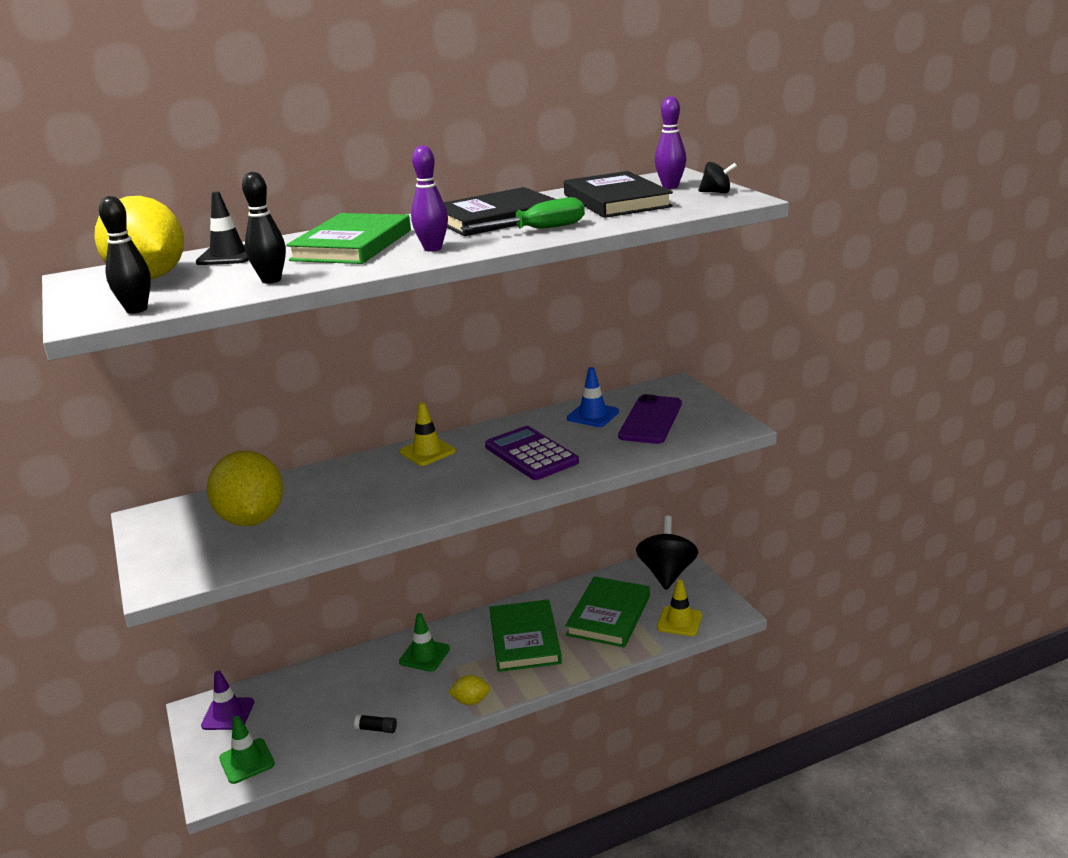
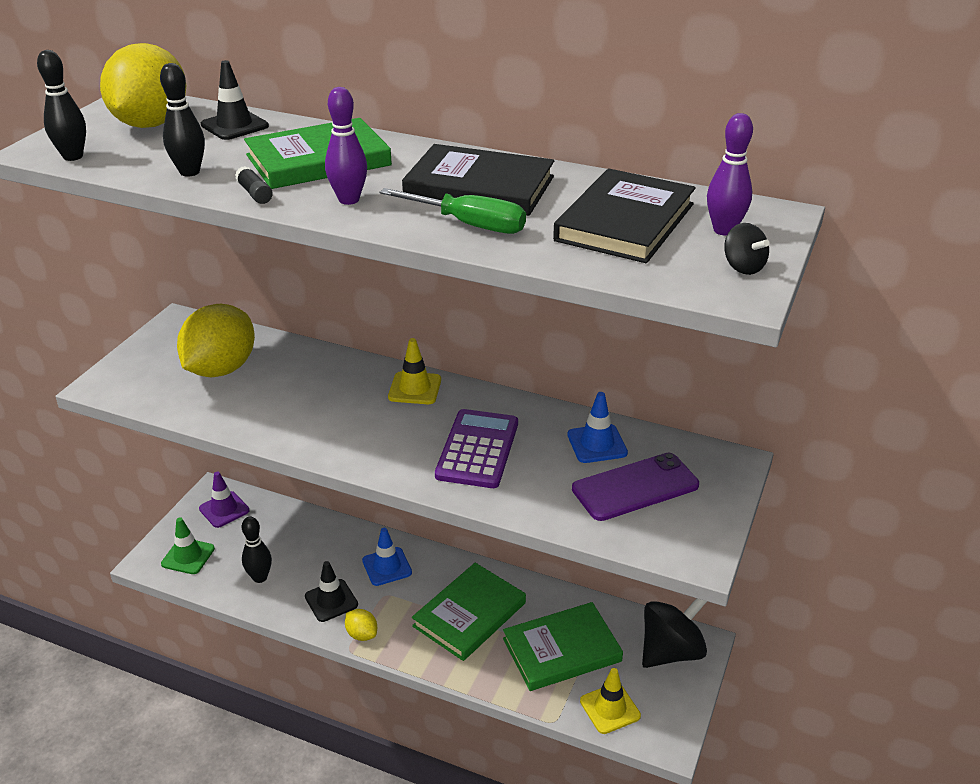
camera: 45 degrees right, 10 degrees up
black glue stick [354,714,397,733] -> black glue stick moved to [235,166,273,204]
green traffic cone [399,613,450,672] -> blue traffic cone [362,528,412,586]
none -> black bowling pin [242,517,272,583]
none -> black traffic cone [305,561,358,622]

